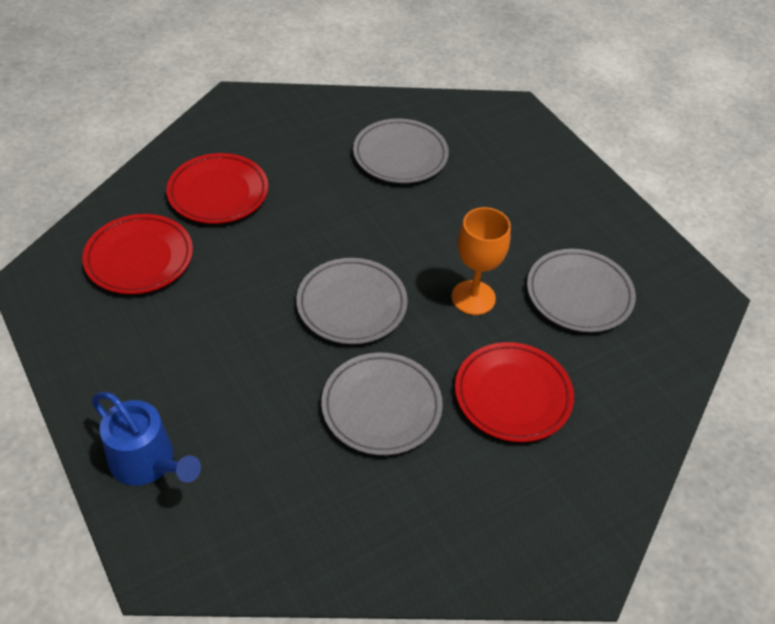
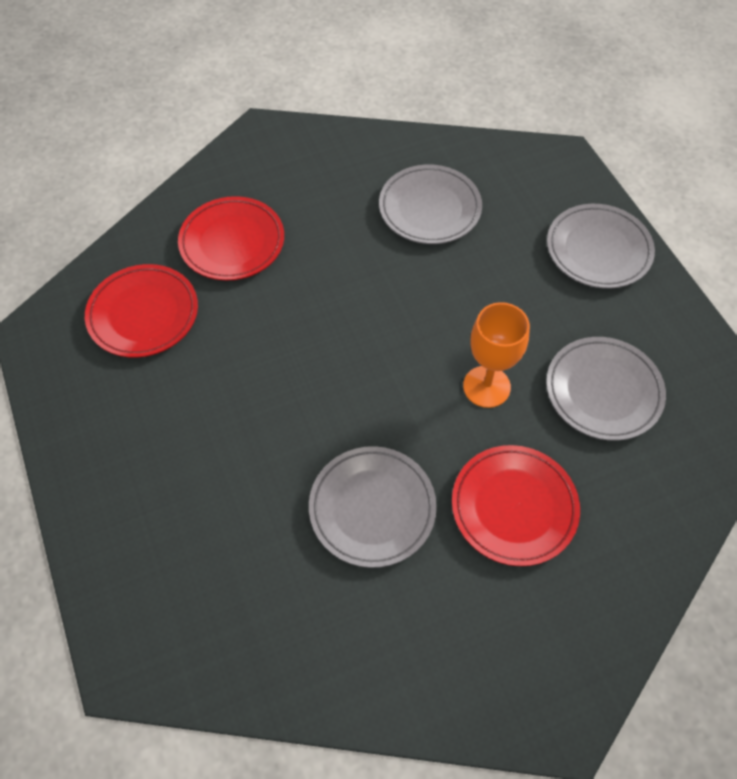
camera: 10 degrees right, 10 degrees up
blue watering can [91,392,201,486] -> none
grey plate [296,258,408,344] -> grey plate moved to [547,204,655,289]

